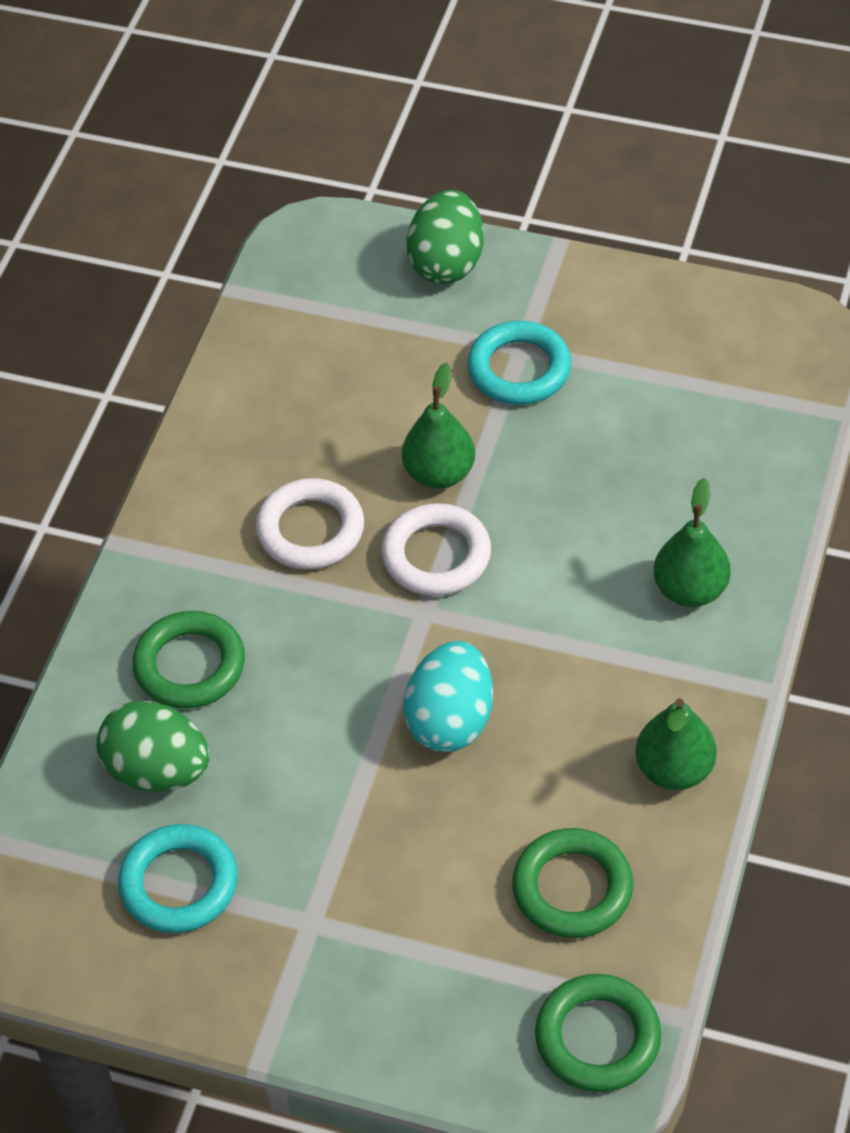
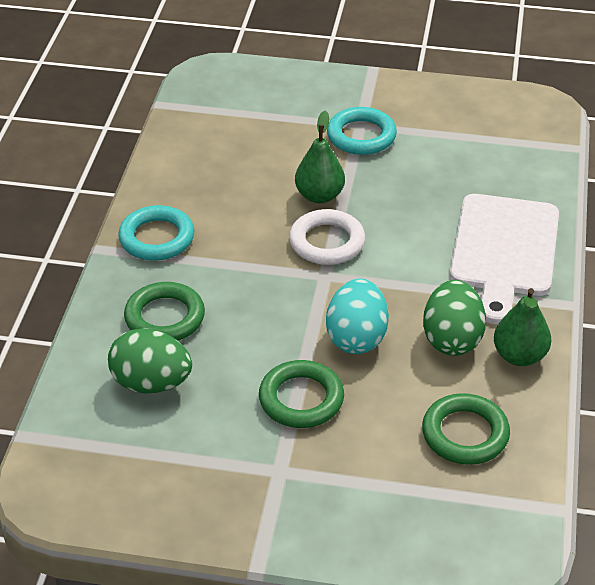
camera: 10 degrees left, 10 degrees down
turquoise ring [118,824,238,933] -> turquoise ring moved to [118,205,194,261]
white ring [256,478,364,569] -> none
green egg [407,190,484,284] -> green egg moved to [423,280,486,356]
green ring [535,974,661,1092] -> green ring moved to [259,360,344,428]
green pear [654,478,731,607] -> white cutting board [450,194,559,324]

